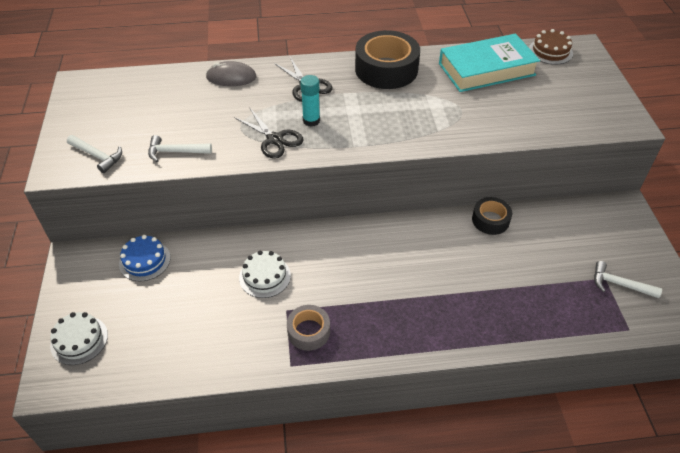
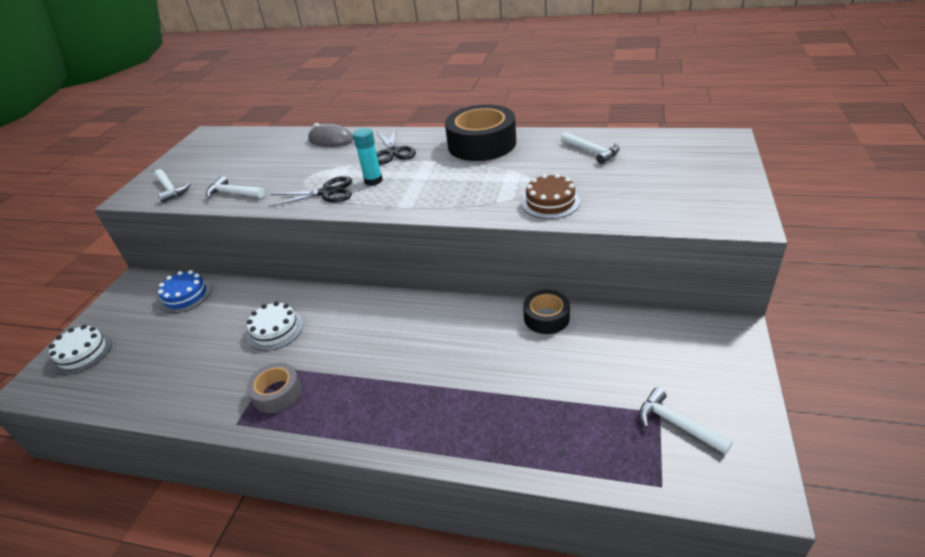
camera: 25 degrees right, 10 degrees down
black scissors [234,109,304,159] -> black scissors turned 75 degrees counterclockwise [268,176,352,207]
turquoise book [439,34,540,92] -> white hammer [561,132,620,164]
brown cake [529,29,573,65] -> brown cake moved to [521,174,580,219]

